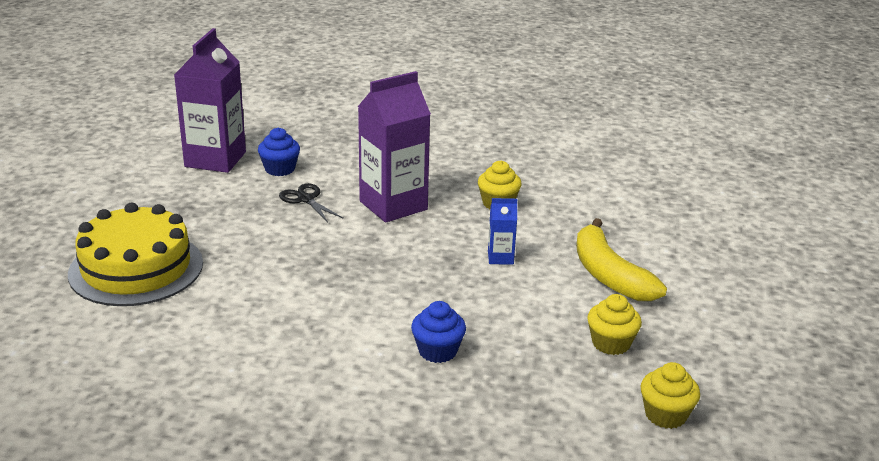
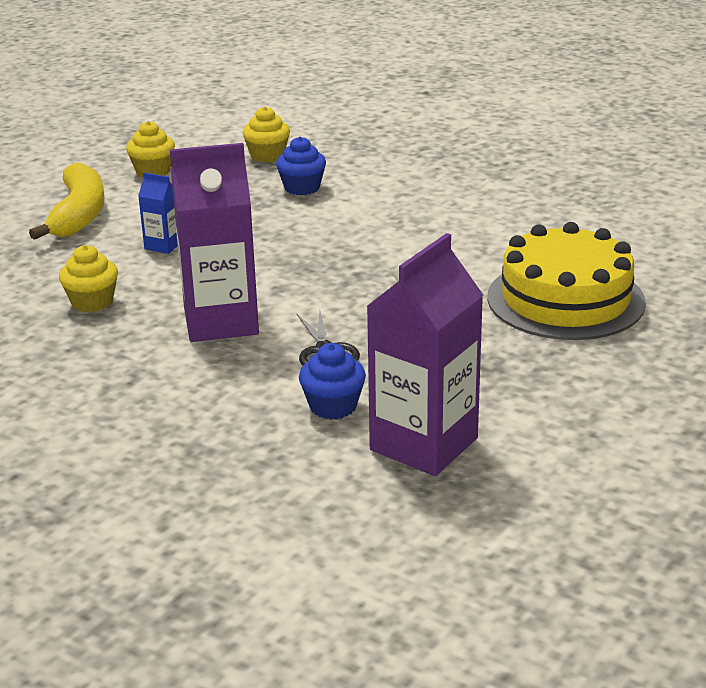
camera: 155 degrees left, 0 degrees up
yellow cupcake [641,362,700,429] -> yellow cupcake moved to [242,106,290,162]

